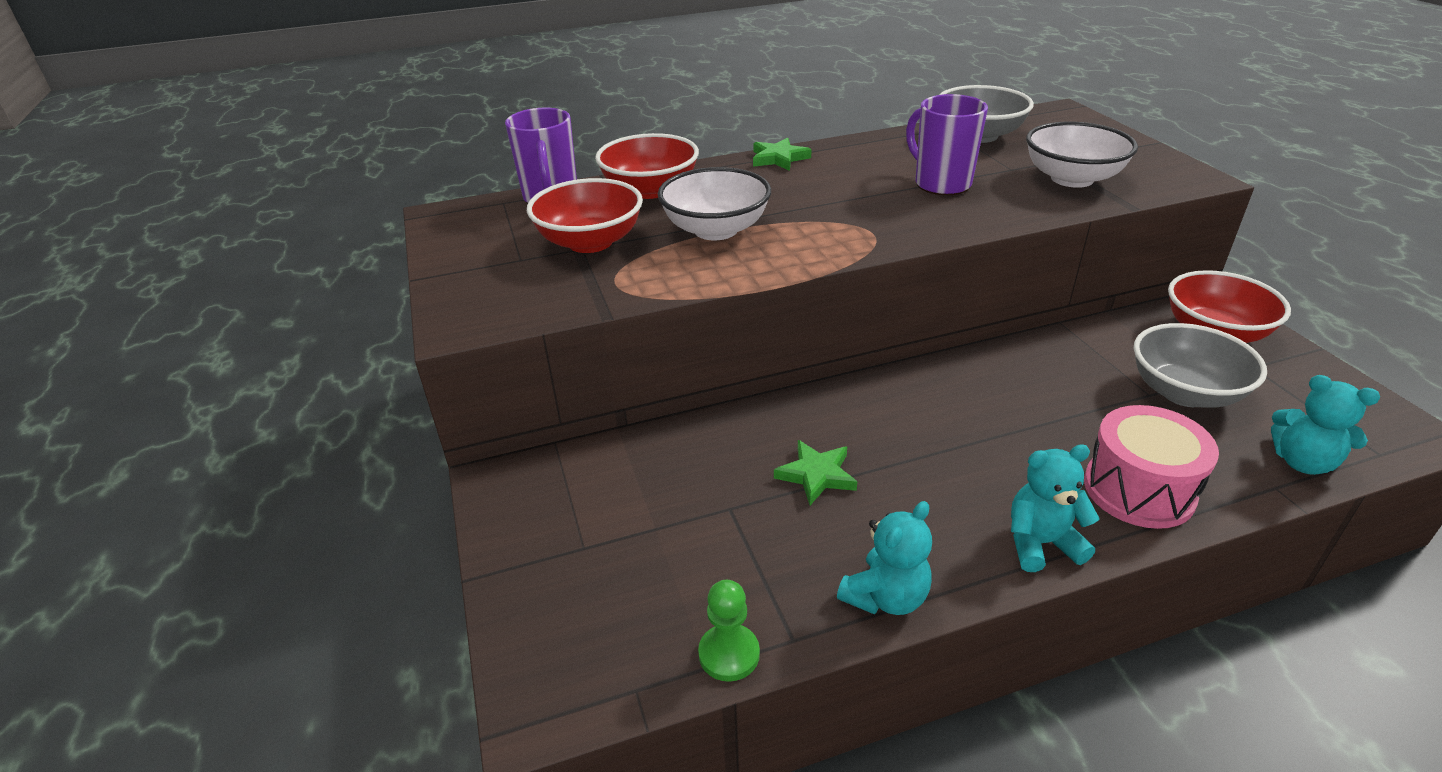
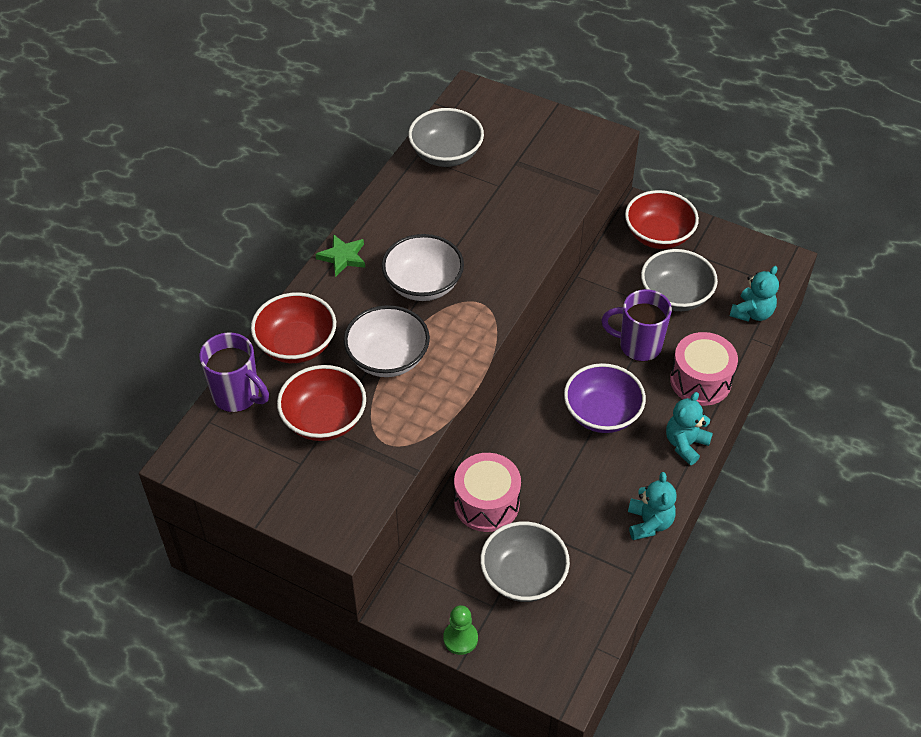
camera: 45 degrees left, 15 degrees up
green pawn [698,580,760,682] -> green pawn moved to [443,605,478,655]
green star [774,440,857,505] -> none
purple mug [906,94,988,195] -> purple mug moved to [601,289,672,362]
white bowl [1026,122,1138,188] -> white bowl moved to [382,234,464,301]
turquoise teddy bear [1271,375,1380,475] -> turquoise teddy bear turned 45 degrees counterclockwise [730,266,779,322]
none -> pink drum [454,453,521,532]
none -> grey bowl [480,522,570,602]
none -> purple bowl [564,363,646,433]

